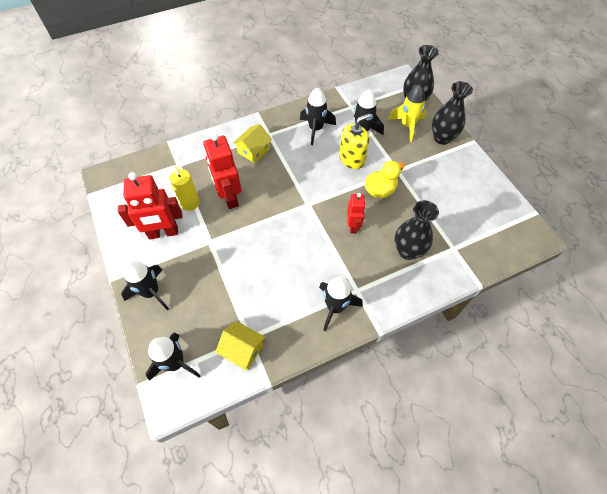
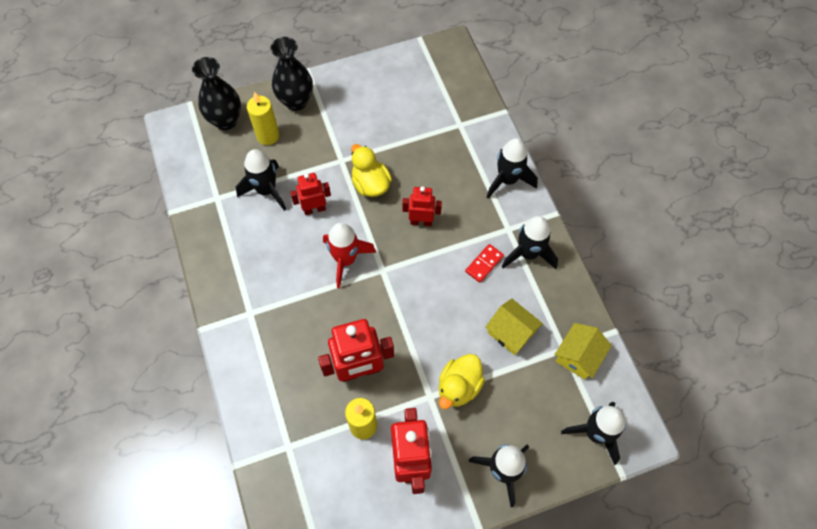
camera: 85 degrees left, 5 degrees up
yellow house [233,124,272,163] -> yellow house moved to [485,299,543,355]
black rocket [300,88,336,145] -> black rocket moved to [487,138,538,199]
yellow soap dispenser [339,114,371,169] -> red robot [290,173,331,215]
yellow rocket [388,84,426,142] -> yellow candle [247,92,279,145]
black vase [394,200,439,260] -> none
none -> red rocket [323,223,376,288]
none -> yellow duck [439,354,485,409]
none -> red domino [465,244,504,283]

